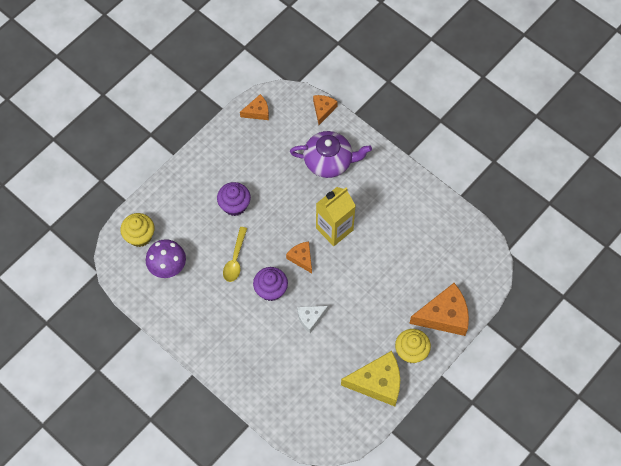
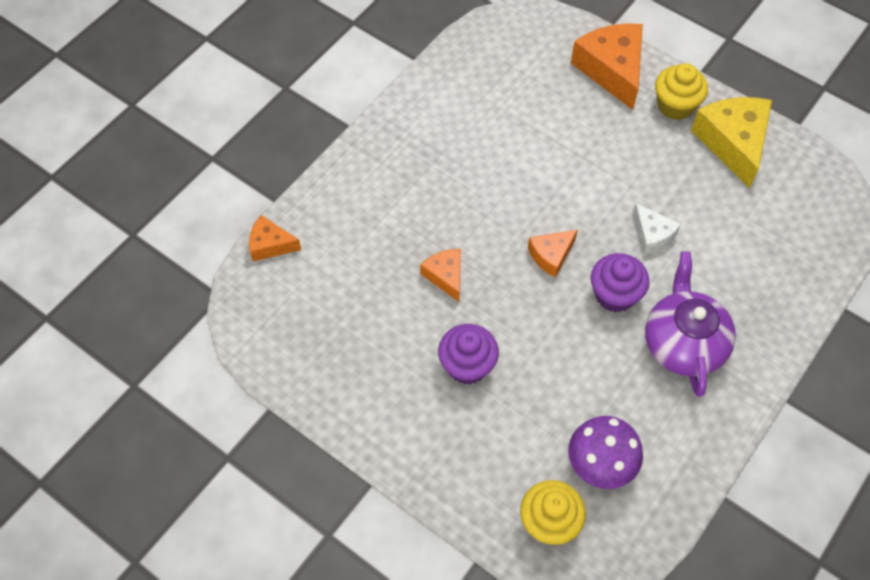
camera: 95 degrees left, 5 degrees down
yellow spoon [223,227,247,282] -> none
orange cheese [240,94,269,120] -> orange cheese moved to [420,249,461,302]
purple teapot [290,131,372,178] -> purple teapot moved to [645,252,736,397]
yellow carton [316,187,356,246] -> none

